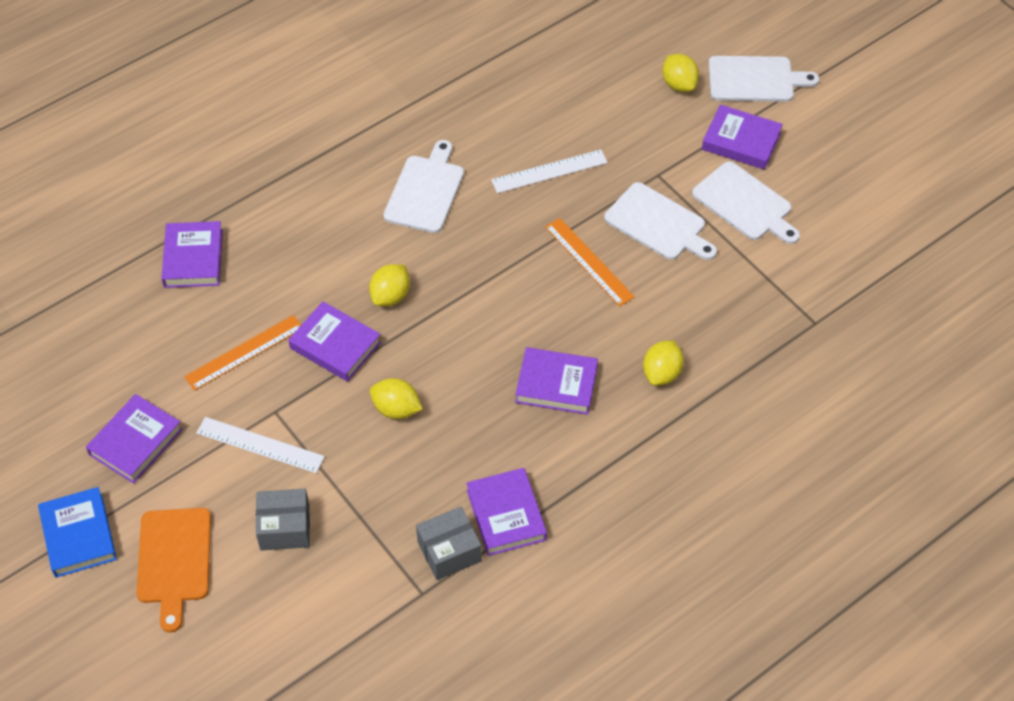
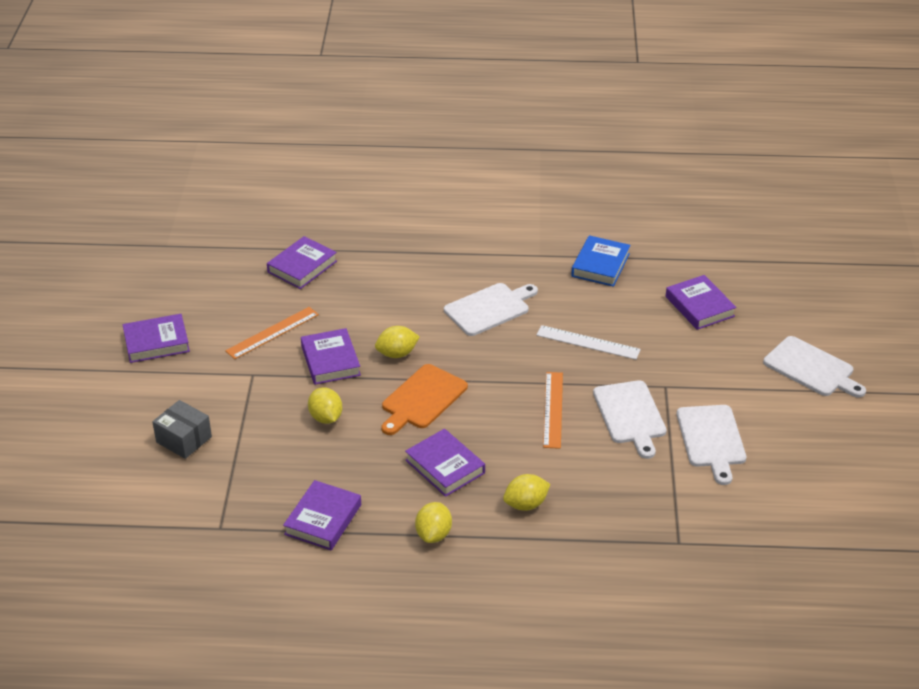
camera: 40 degrees right, 15 degrees down
blue book [38,487,117,578] -> blue book moved to [571,235,631,287]
orange cutting board [136,508,211,633] -> orange cutting board moved to [381,364,468,435]
orange ruler [184,315,301,391] -> orange ruler turned 45 degrees counterclockwise [225,307,319,359]
white ruler [196,417,325,473] -> none
grey box [416,507,482,580] -> none
yellow lemon [662,54,699,92] -> yellow lemon moved to [415,502,452,543]
purple book [702,105,783,170] -> purple book moved to [666,275,737,330]

